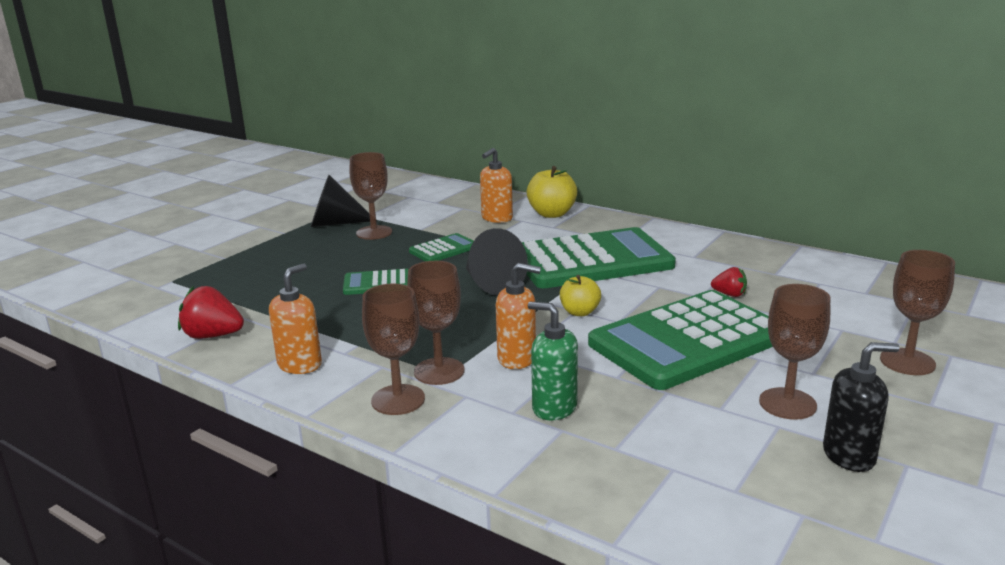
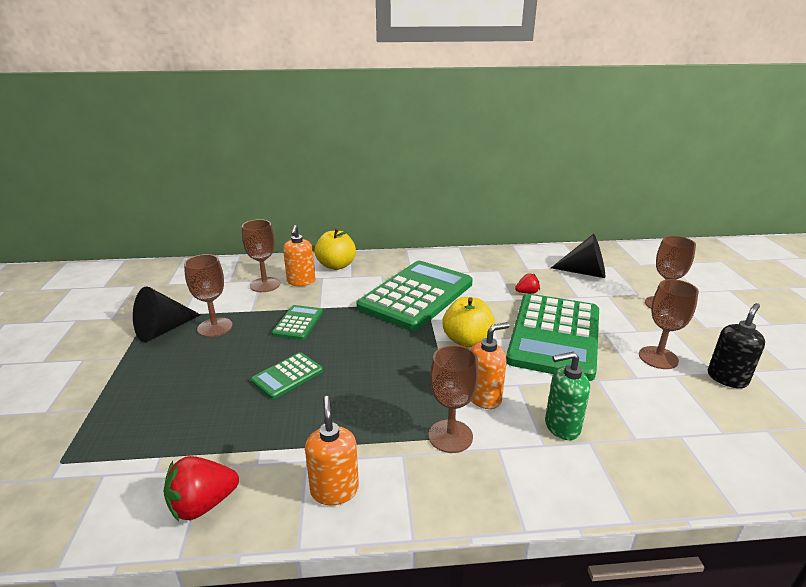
camera: 40 degrees left, 5 degrees up
brown goblet [362,284,425,415] -> brown goblet moved to [242,219,280,292]
black cone [466,228,528,296] -> black cone moved to [551,234,605,278]
yellow apple [560,275,601,316] -> yellow apple [442,297,495,348], size x1.58

